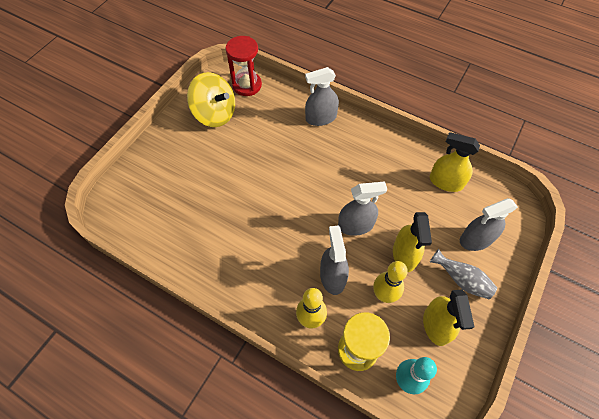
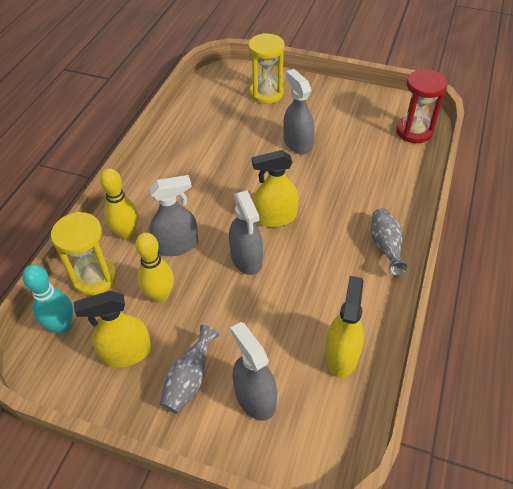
camera: 80 degrees right, 10 degrees down
yellow spinning top [187,72,235,127] -> none
grey spray bottle [305,67,339,126] -> grey spray bottle moved to [283,69,314,155]
yellow spray bottle [393,212,432,272] -> yellow spray bottle moved to [252,150,299,227]
none -> yellow hourglass [248,33,285,104]
none -> grey vase [371,208,408,275]

